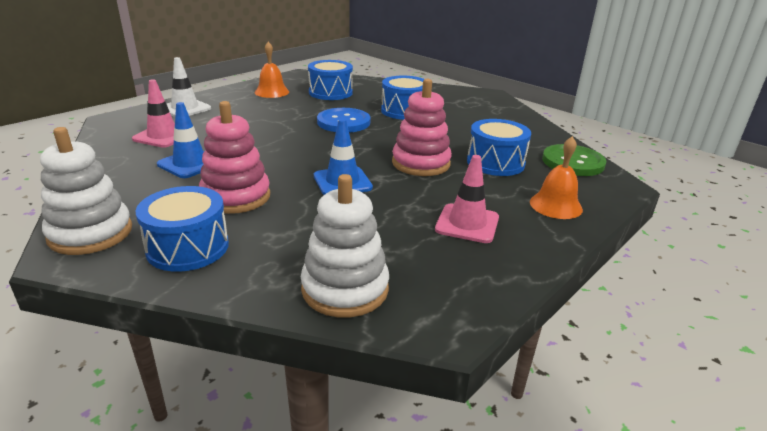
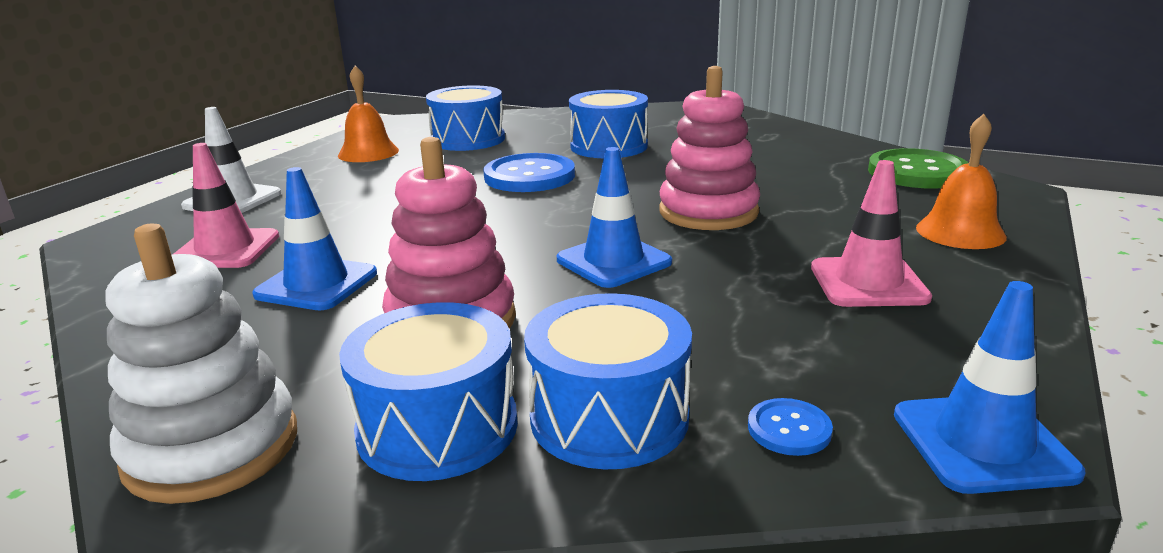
camera: 15 degrees left, 5 degrees down
white stacking toy [301,174,389,317] -> blue button [748,398,833,456]
blue drum [467,119,531,176] -> blue drum moved to [524,293,692,469]
none -> blue traffic cone [894,281,1085,494]

